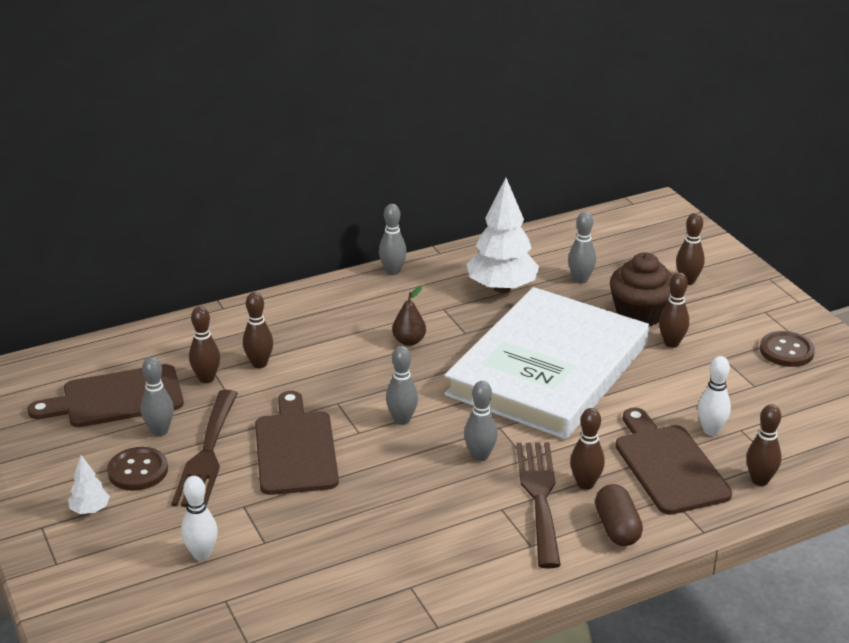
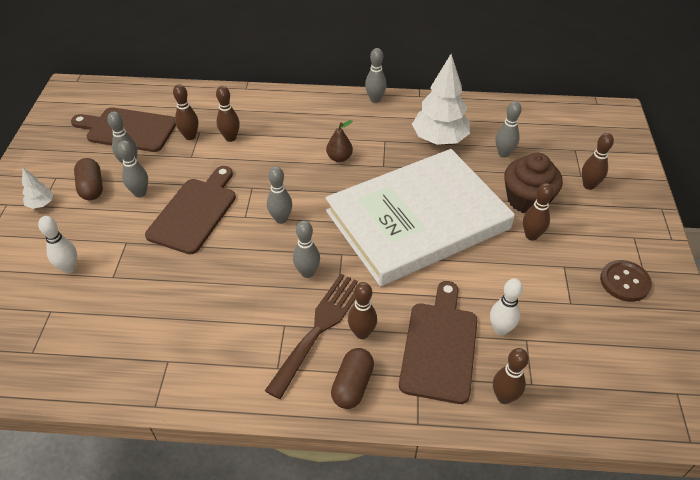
camera: 30 degrees right, 15 degrees up
brown button [107,447,168,491] -> brown capsule [74,158,103,200]
brown fork [171,390,238,507] -> grey bowling pin [118,141,148,197]

